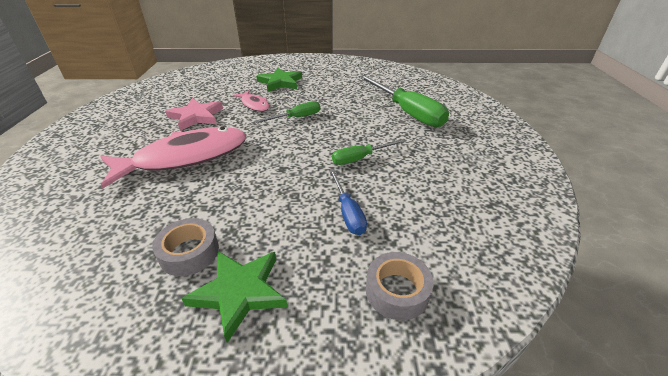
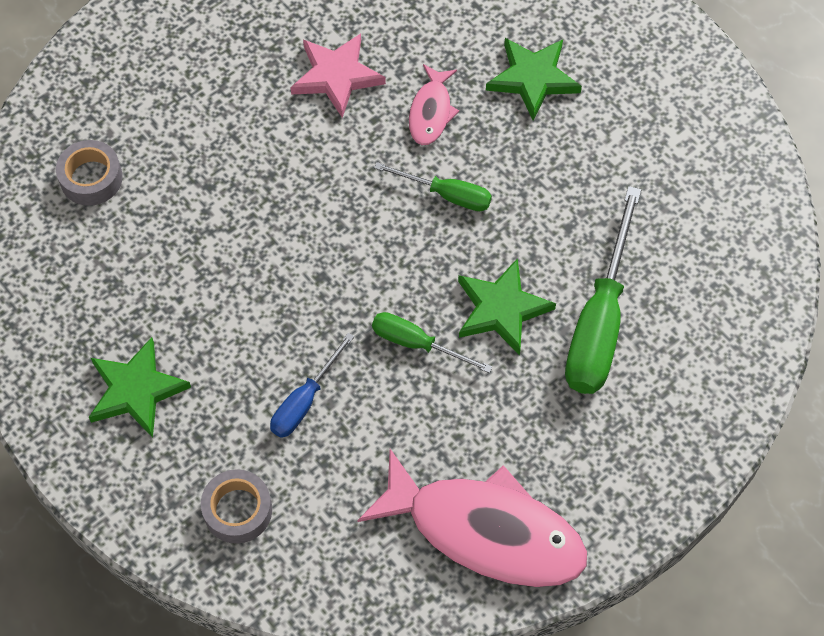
camera: 50 degrees right, 25 degrees up
pink fish [101,127,246,189] -> pink fish moved to [357,449,587,587]
grey tape [152,218,219,276] -> grey tape moved to [56,140,123,206]
none -> green star [458,258,556,356]

